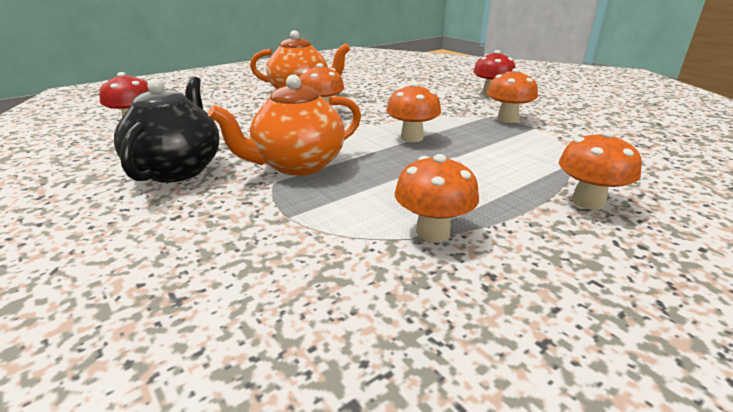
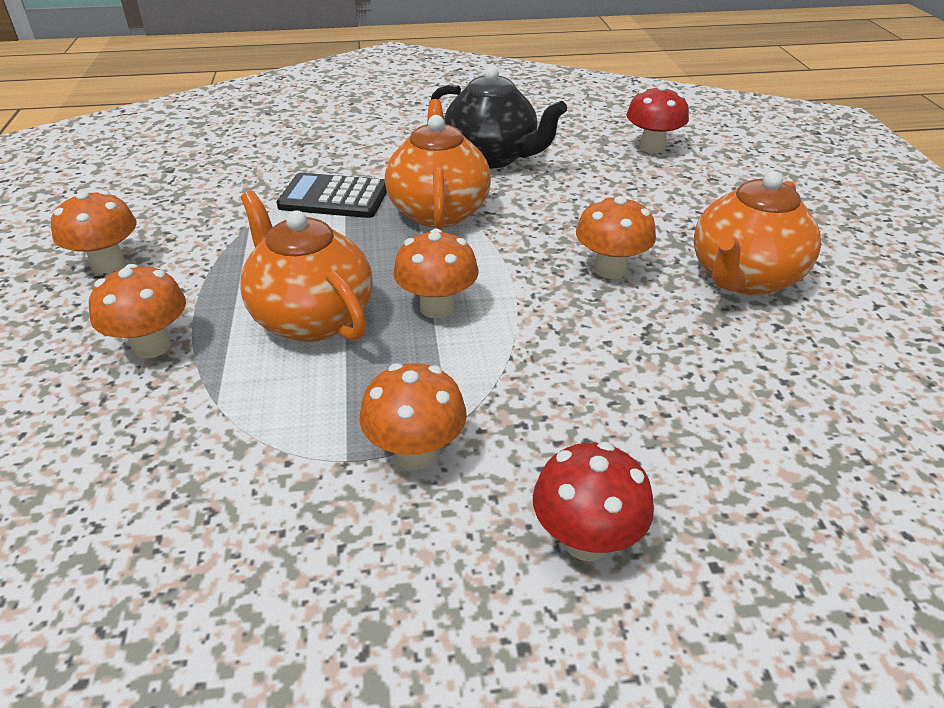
camera: 120 degrees right, 10 degrees up
orange mushroom [395,154,479,242] -> orange mushroom moved to [51,190,137,273]
none -> orange teapot [240,191,373,342]
none -> black calculator [277,173,387,218]

